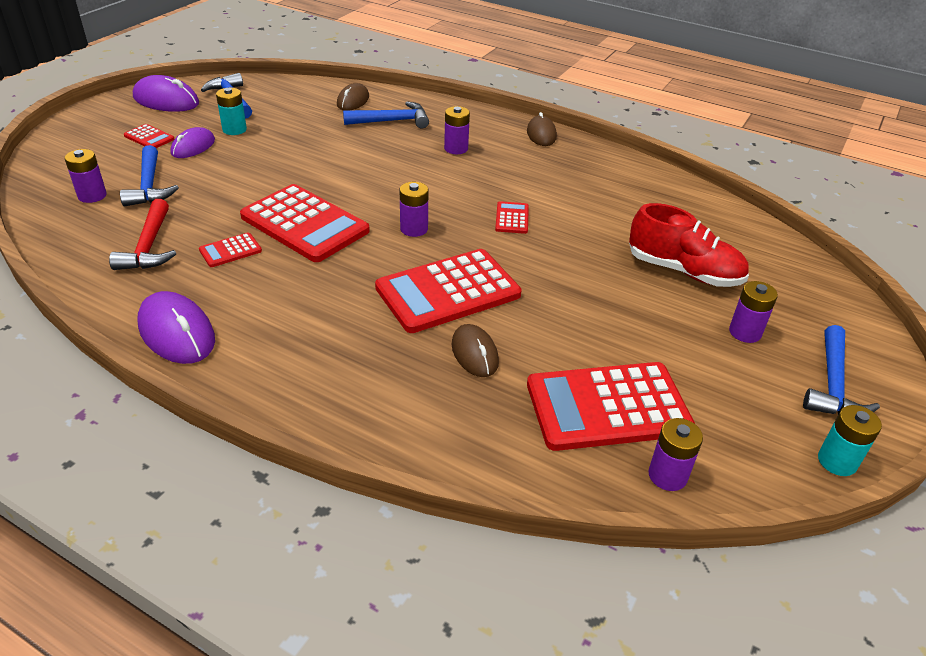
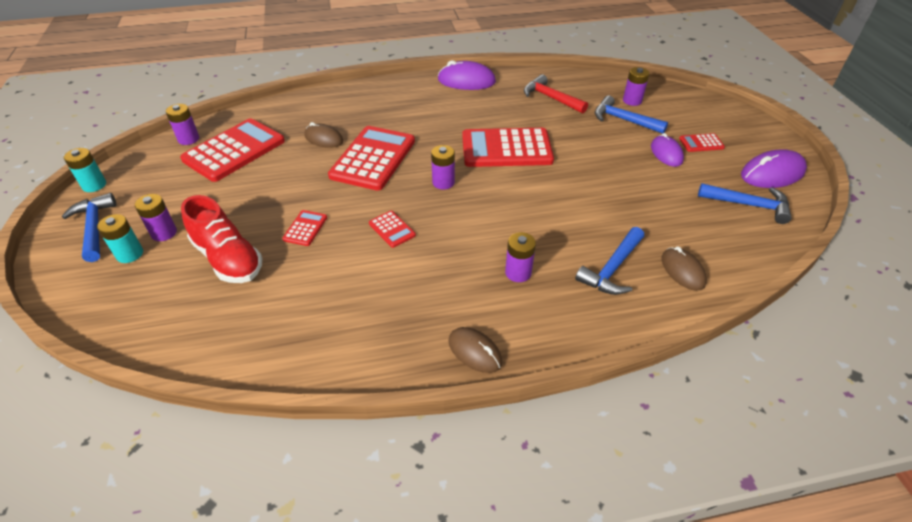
camera: 140 degrees right, 5 degrees up
red calculator [199,233,262,267] -> red calculator moved to [282,210,327,246]
turquoise battery [216,88,247,135] -> turquoise battery moved to [97,214,143,263]
red shoe [629,203,749,287] -> red shoe turned 120 degrees counterclockwise [181,195,262,283]

